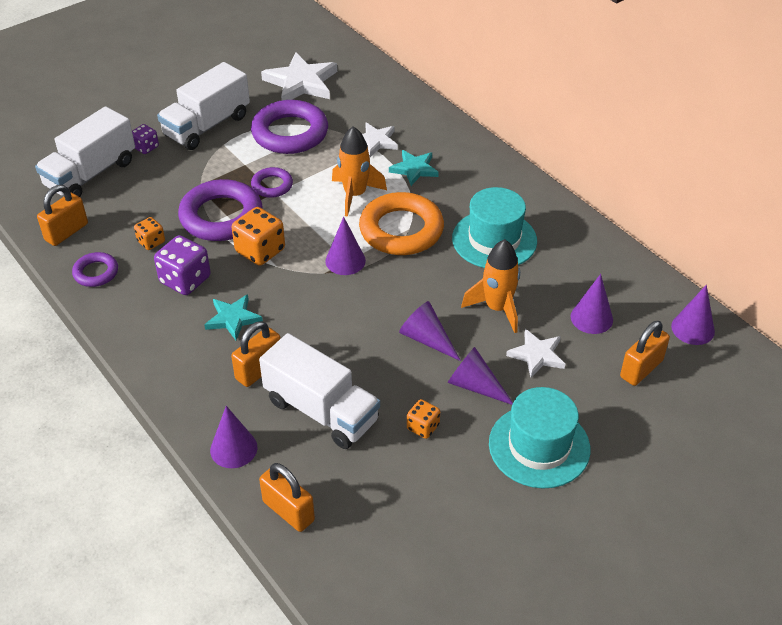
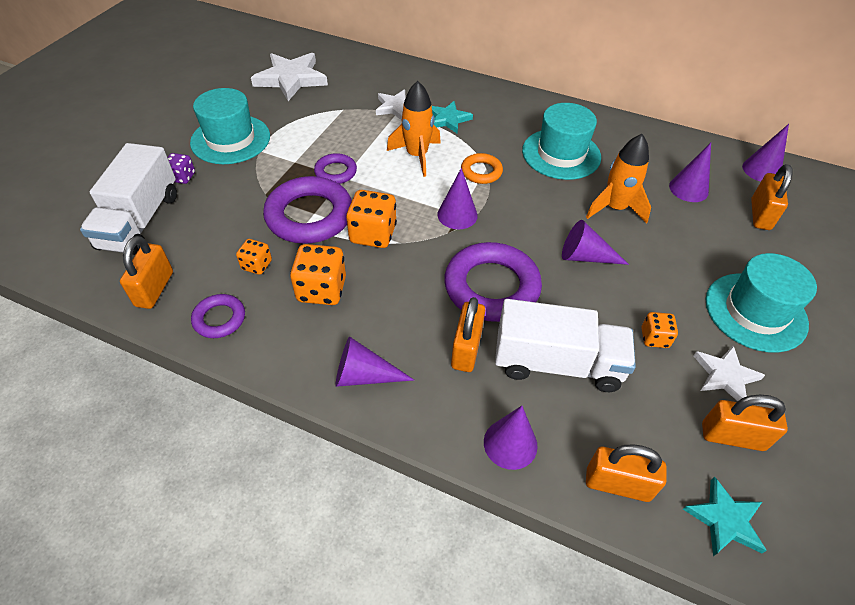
camera: 30 degrees left, 5 degrees up
purple dice [154,235,211,295] -> orange dice [290,244,346,305]
white truck [157,62,250,150] -> turquoise hat [190,88,270,164]
turquoise star [204,294,263,340] -> turquoise star moved to [683,476,767,556]
purple ring [251,100,328,154] -> purple ring moved to [444,242,542,322]
orange ring [359,192,444,255] -> orange ring [461,153,503,184], size x0.52
purple cone [448,347,513,405] -> purple cone moved to [335,337,414,387]
white star [506,329,565,378] -> white star moved to [693,345,765,401]
none -> orange padlock [702,395,788,451]

